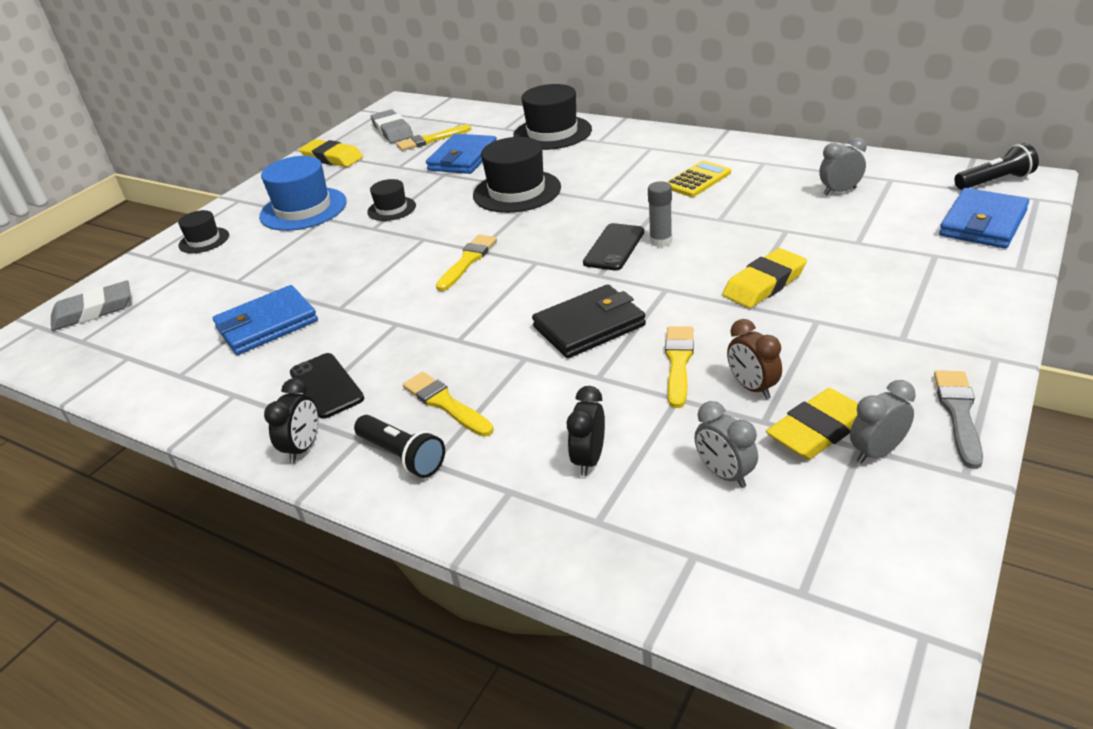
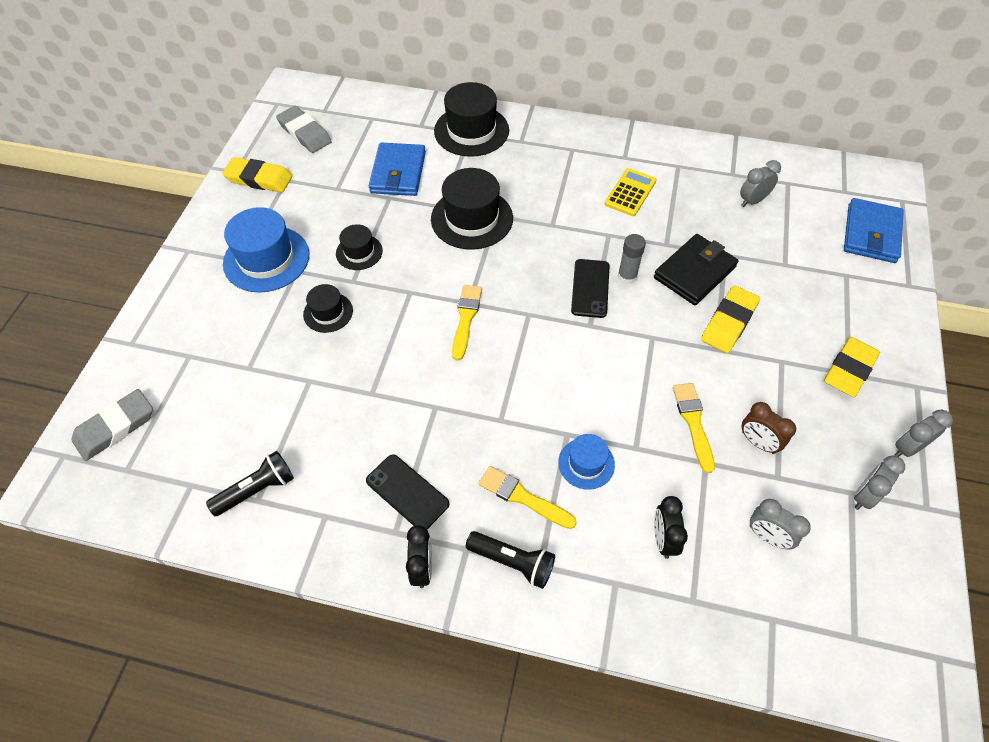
camera: 20 degrees left, 20 degrees up
black hat [178,210,229,253] -> black hat moved to [303,284,353,333]
blue wallet [213,285,318,355] -> none
yellow brush [396,125,472,151] -> none
black wallet [532,284,646,358] -> black wallet moved to [654,234,738,305]
yellow eraser [766,388,858,460] -> yellow eraser moved to [824,337,880,397]
grey brush [934,370,983,469] -> grey clock [894,410,953,457]
black flashlight [954,143,1039,190] -> black flashlight moved to [206,451,294,516]
none -> blue hat [558,434,615,490]

